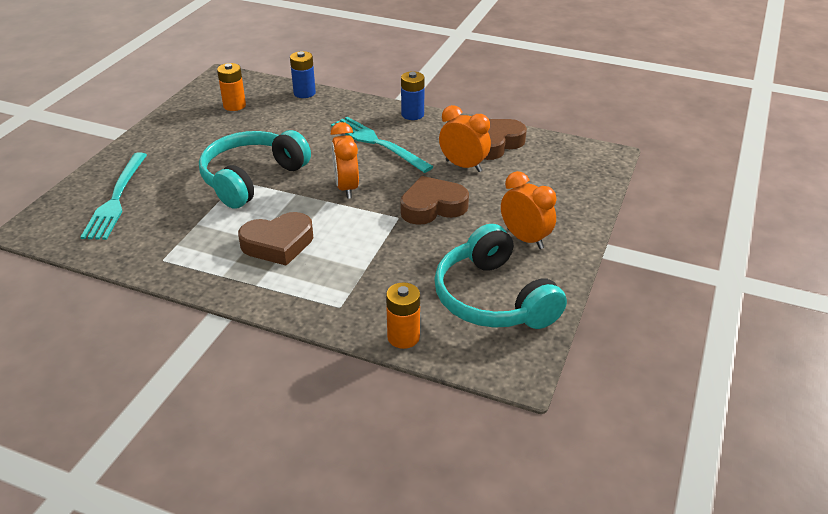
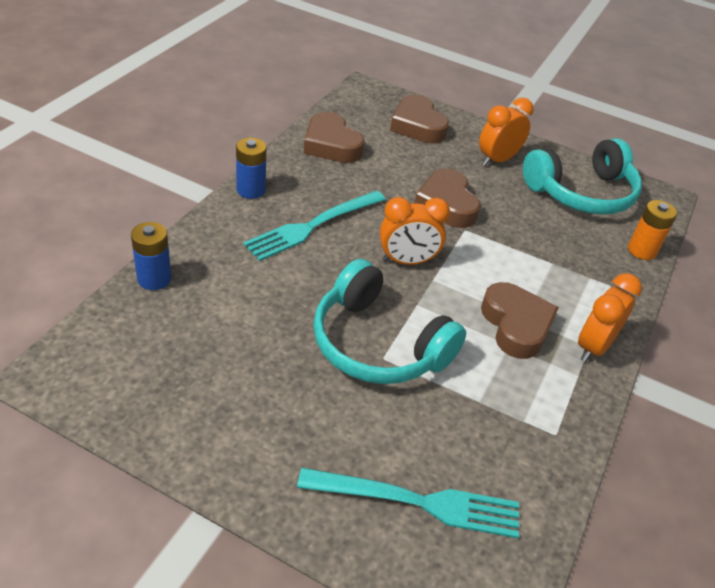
camera: 90 degrees left, 5 degrees up
orange battery [217,63,246,111] -> none
orange clock [439,105,491,172] -> orange clock moved to [578,273,642,362]
none -> brown heart [390,95,449,144]

